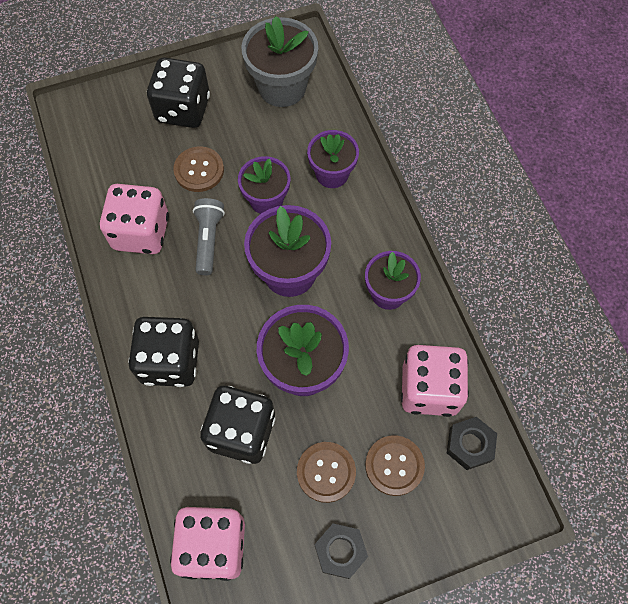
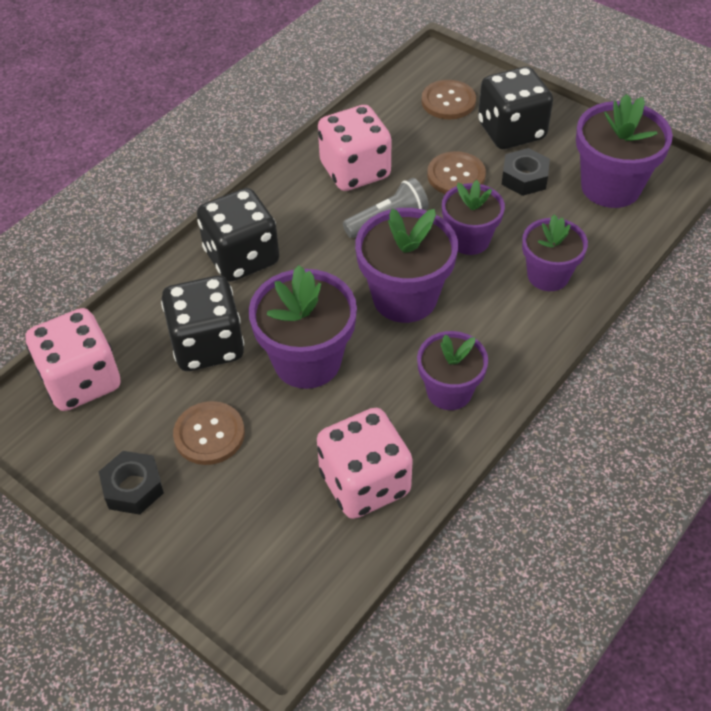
camera: 60 degrees right, 15 degrees down
grey flower pot [241,16,318,107] -> purple flower pot [576,94,673,208]
brown button [365,435,425,496] -> brown button moved to [422,80,476,119]
black nut [447,417,497,470] -> black nut moved to [501,148,550,196]

